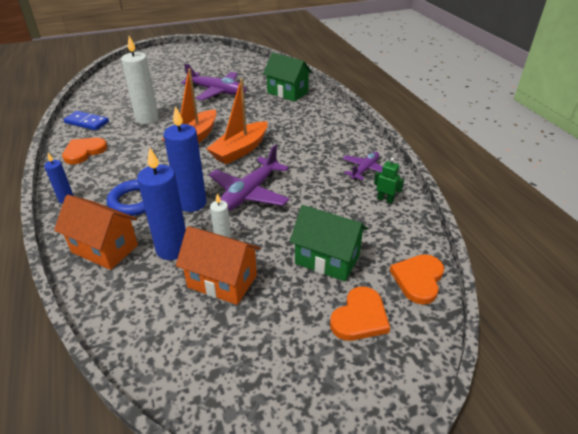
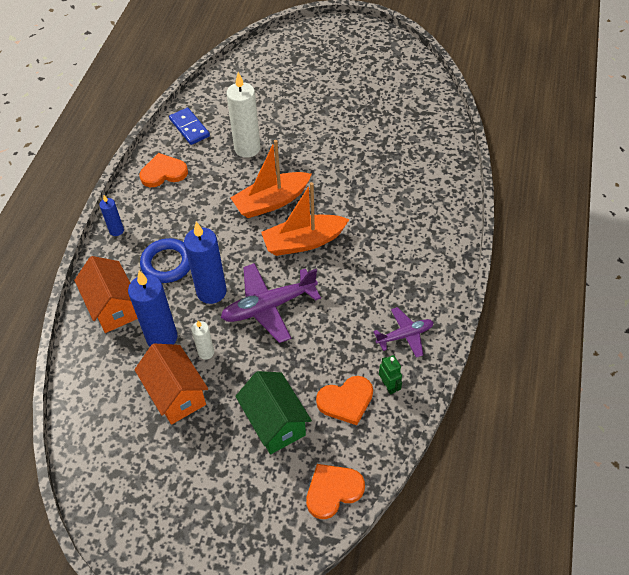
camera: 35 degrees right, 15 degrees up
purple plane [181,64,246,100] -> none
green house [263,53,312,102] -> none
orange heart [330,286,390,341] -> orange heart moved to [316,376,373,425]

